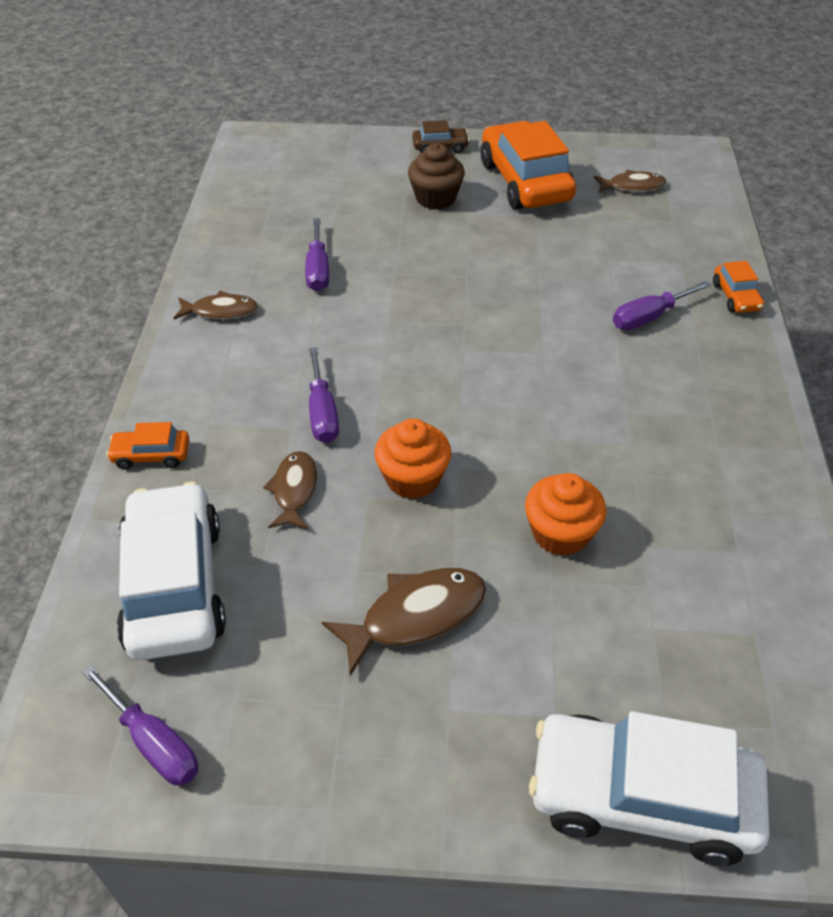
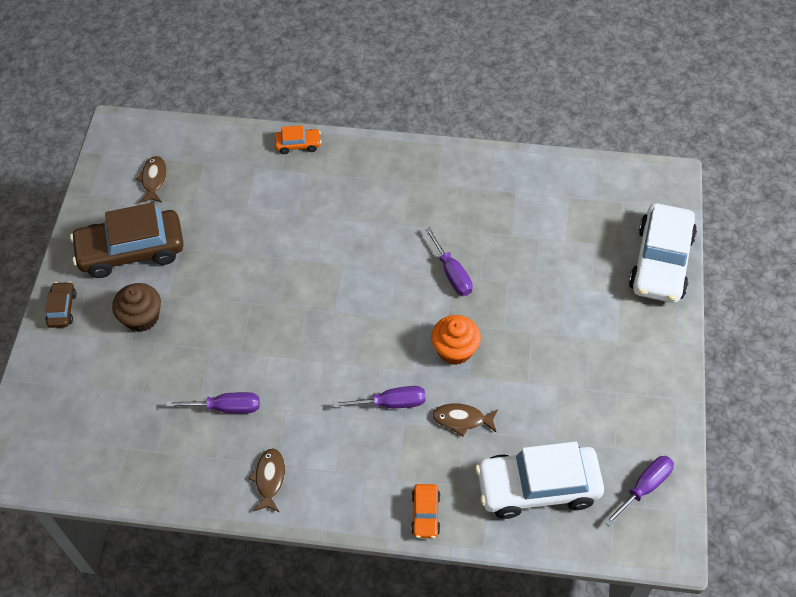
camera: 85 degrees left, 10 degrees up
brown fish [322,568,486,676] -> none
orange car [481,121,576,210] -> brown car [70,203,184,278]
orange cupcake [525,473,607,556] -> none
purple screwdriver [613,281,711,330] -> purple screwdriver moved to [425,227,473,296]

